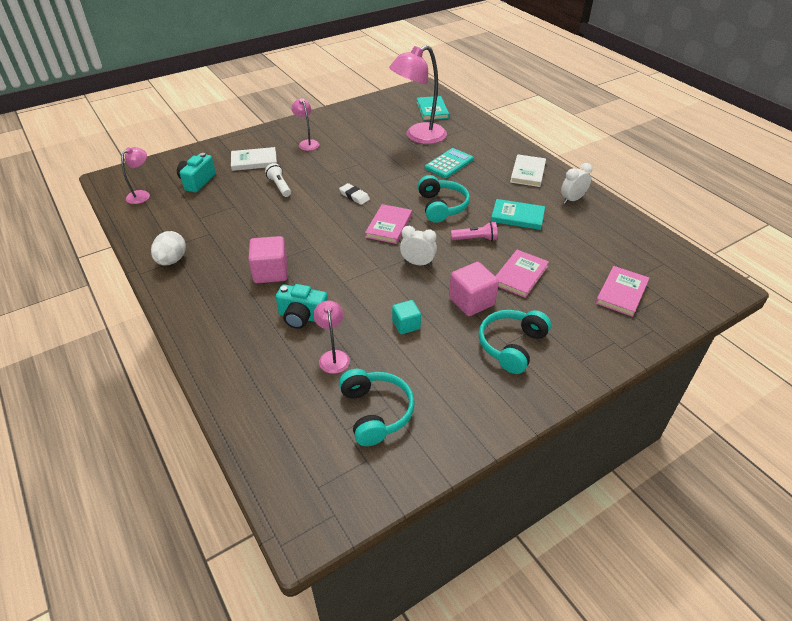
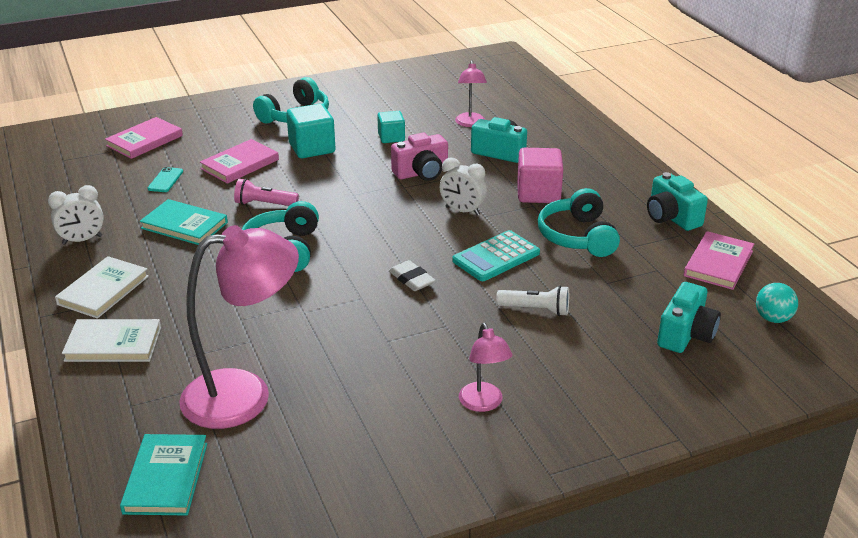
camera: 170 degrees left, 10 degrees down
pink lamp [121,147,150,204] -> turquoise ball [756,283,798,323]
white egg [151,231,186,265] -> turquoise camera [647,172,708,231]
white book [231,147,277,171] -> white book moved to [62,319,161,362]
white flashlight [265,163,291,197] -> white flashlight turned 60 degrees counterclockwise [496,285,569,316]
turquoise headphones [339,369,415,446] -> turquoise headphones moved to [538,188,620,257]
pink book [365,204,412,244] -> pink book moved to [684,231,754,290]
white clock [400,226,437,266] -> white clock moved to [440,158,487,215]
turquoise calculator [425,148,473,178] -> turquoise calculator moved to [452,230,540,281]
pink cube [449,262,499,316] -> turquoise cube [286,104,335,158]
none -> turquoise phone [148,167,183,192]
none -> pink camera [391,133,448,181]

